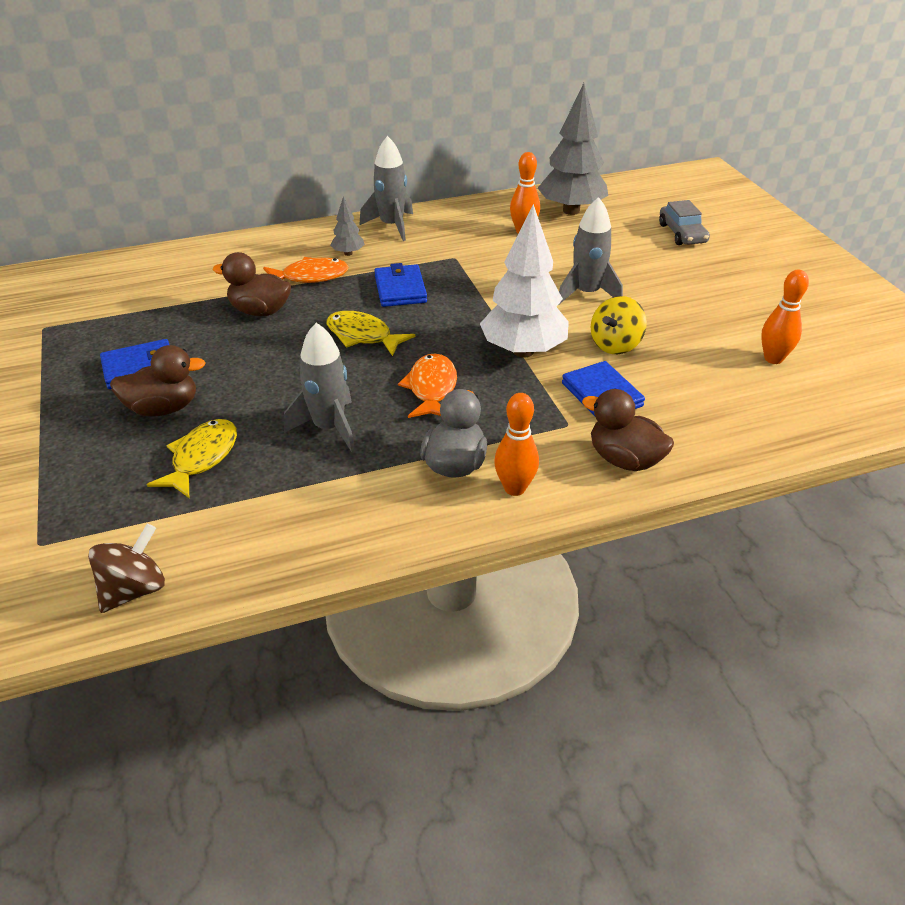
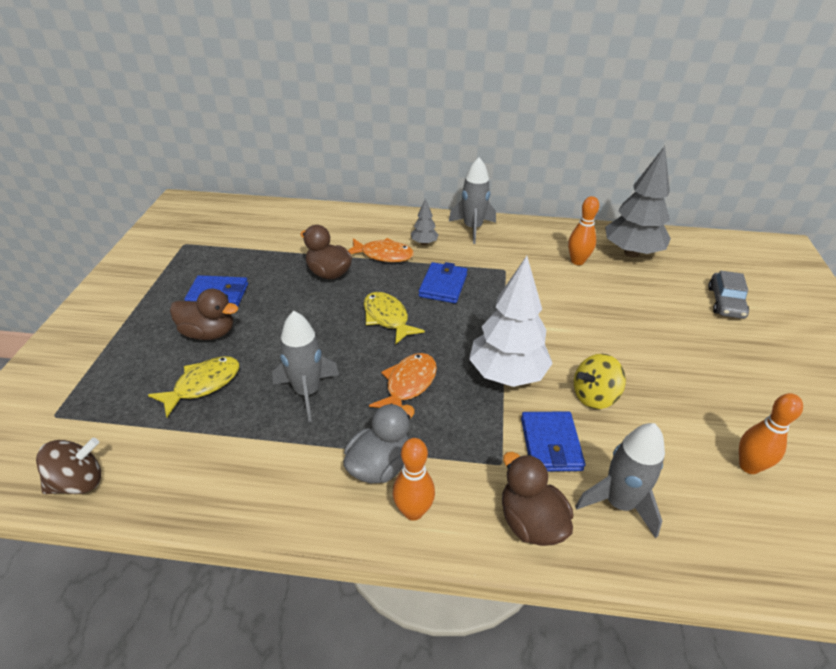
camera: 25 degrees right, 0 degrees up
grey rocket [558,197,623,305] -> grey rocket moved to [575,423,665,538]

